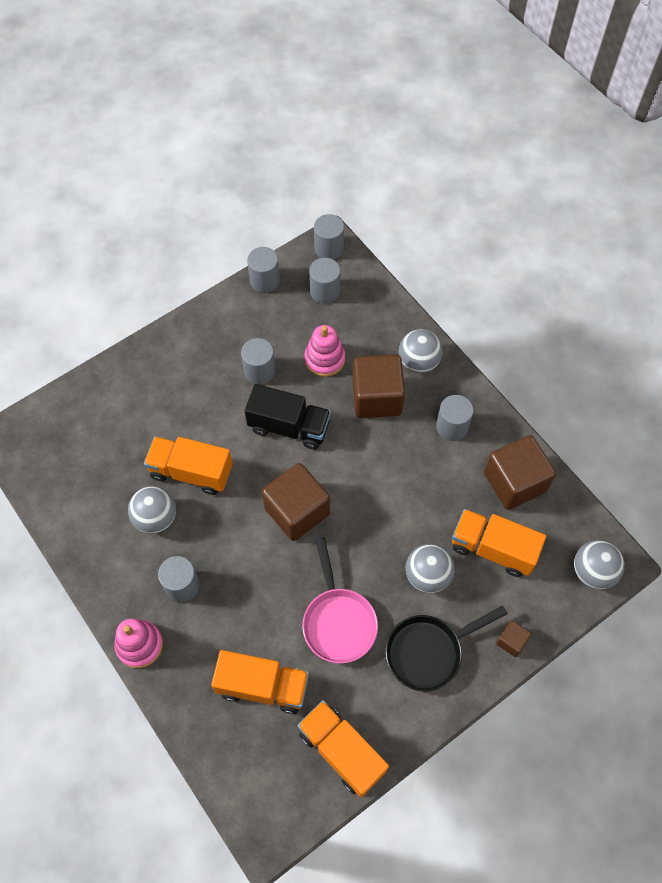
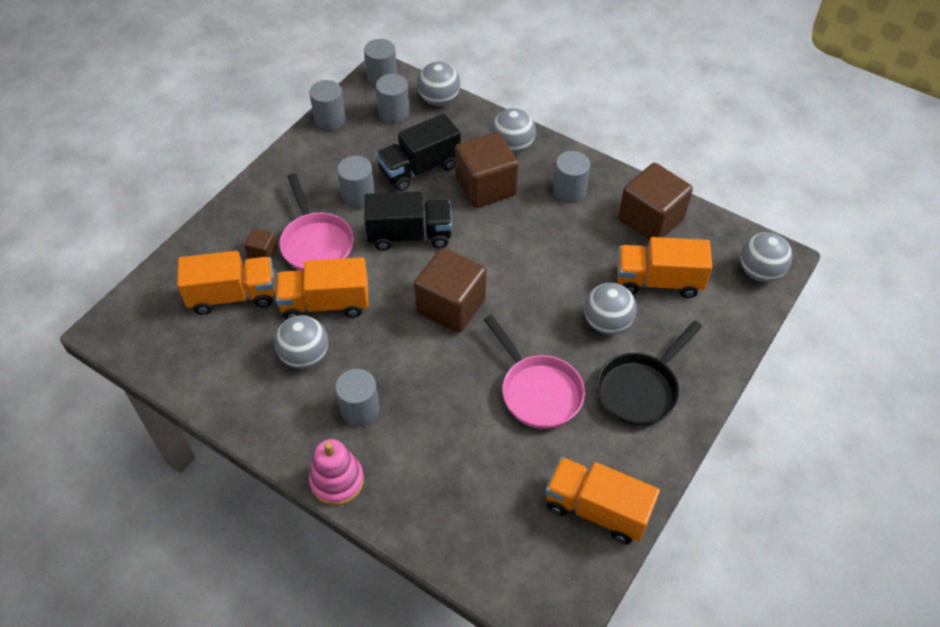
camera: 20 degrees left, 10 degrees down
orange truck [211,650,309,714] -> orange truck moved to [177,251,275,315]
pink stacking toy [304,325,345,377] -> black truck [376,114,461,191]
brown cube [496,621,531,657] -> brown cube moved to [244,228,277,259]
none -> pink pan [279,173,354,272]
none -> grey ball [417,61,460,106]

